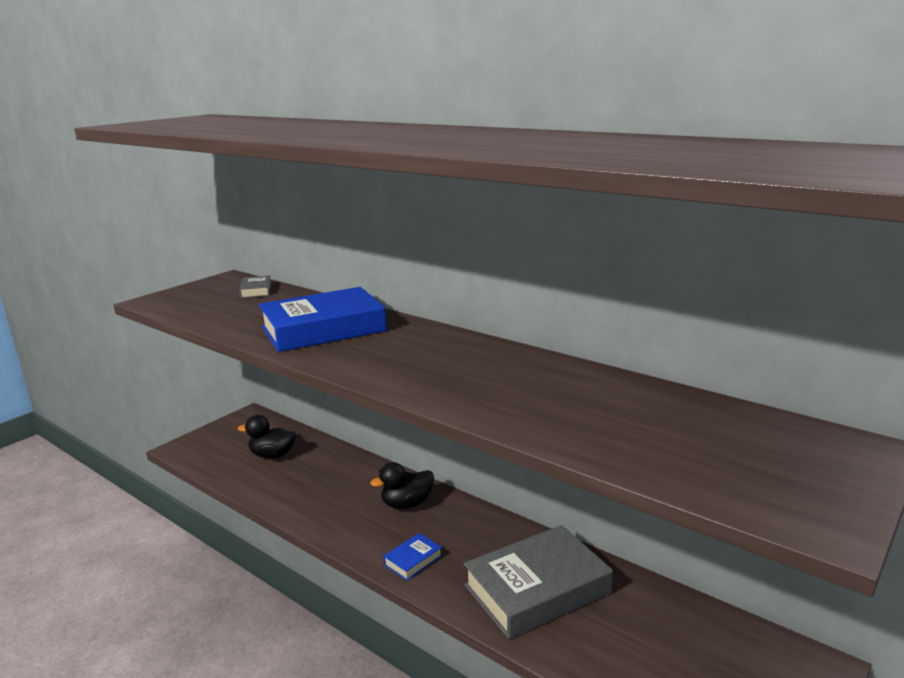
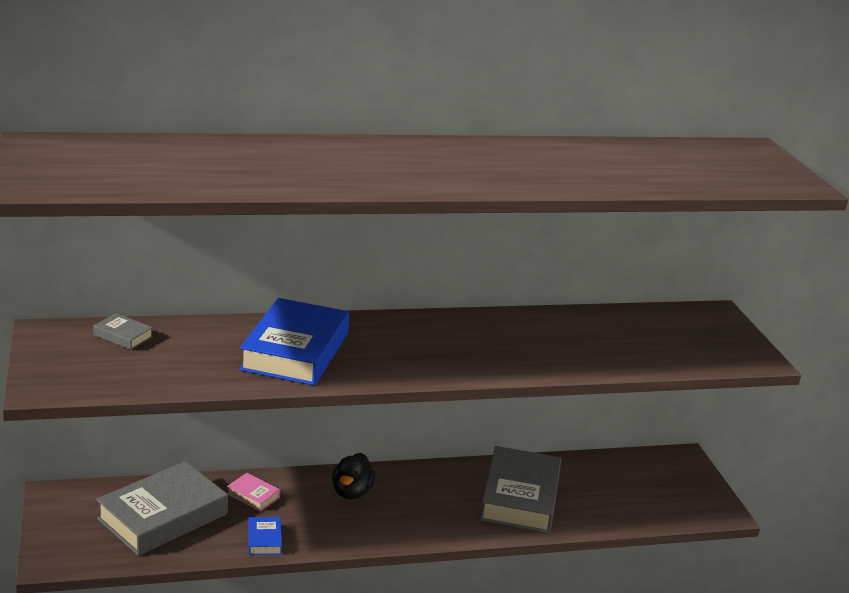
camera: 55 degrees left, 5 degrees up
black duck [238,415,296,459] -> grey book [96,461,228,556]
blue book [383,533,442,581] -> blue book moved to [248,517,282,555]
none -> pink book [227,473,280,512]

